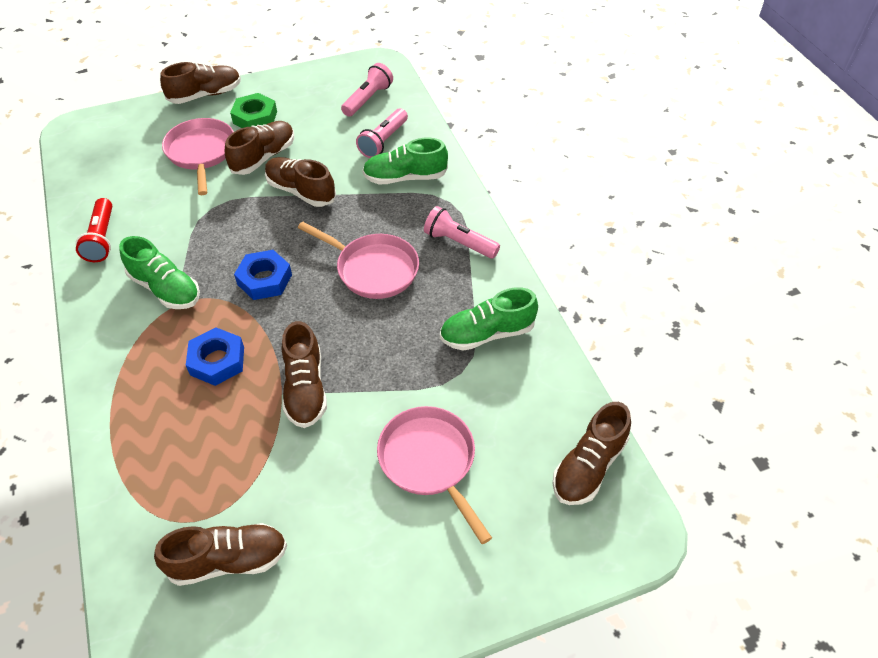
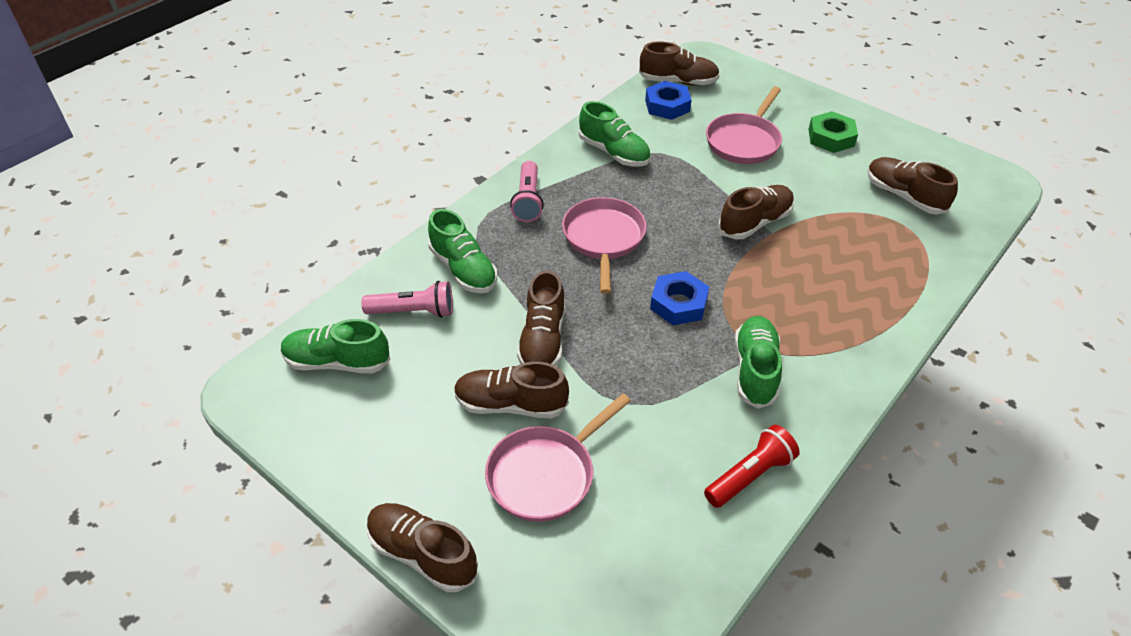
camera: 120 degrees left, 5 degrees down
blue nut [186,327,244,386] -> blue nut moved to [645,81,691,120]
green nut [230,93,277,128] -> green nut moved to [808,111,858,153]
pink flashlight [341,63,393,117] -> green shoe [281,319,391,373]

